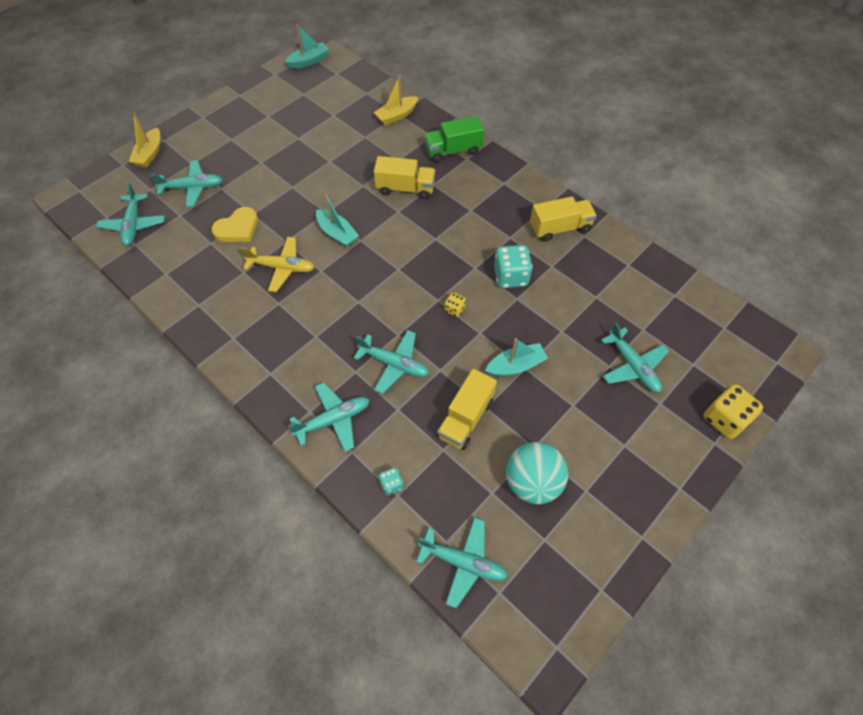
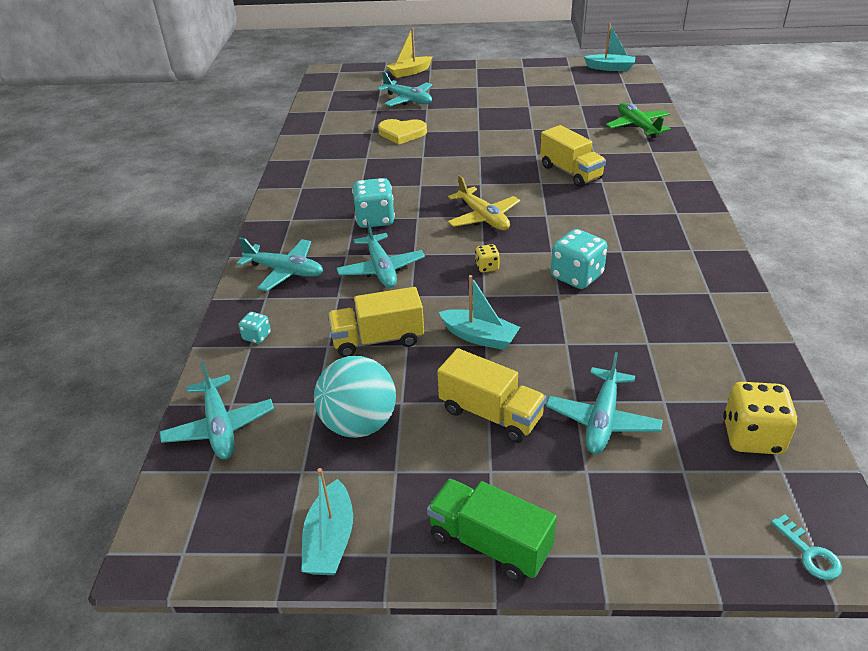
camera: 50 degrees right, 20 degrees down
turquoise plane [96,183,165,246] -> none
yellow plane [241,237,315,292] -> yellow plane moved to [448,175,520,230]
turquoise boat [316,195,359,248] -> turquoise boat moved to [301,468,353,575]
yellow boat [374,75,418,125] -> green plane [606,103,671,138]
green truck [424,116,484,163] -> green truck moved to [427,479,557,582]
yellow truck [530,196,597,242] -> yellow truck moved to [437,348,546,443]
yellow dice [704,384,763,439] -> yellow dice moved to [723,382,798,454]
none -> turquoise dice [352,178,395,228]
none -> turquoise key [771,515,842,580]

